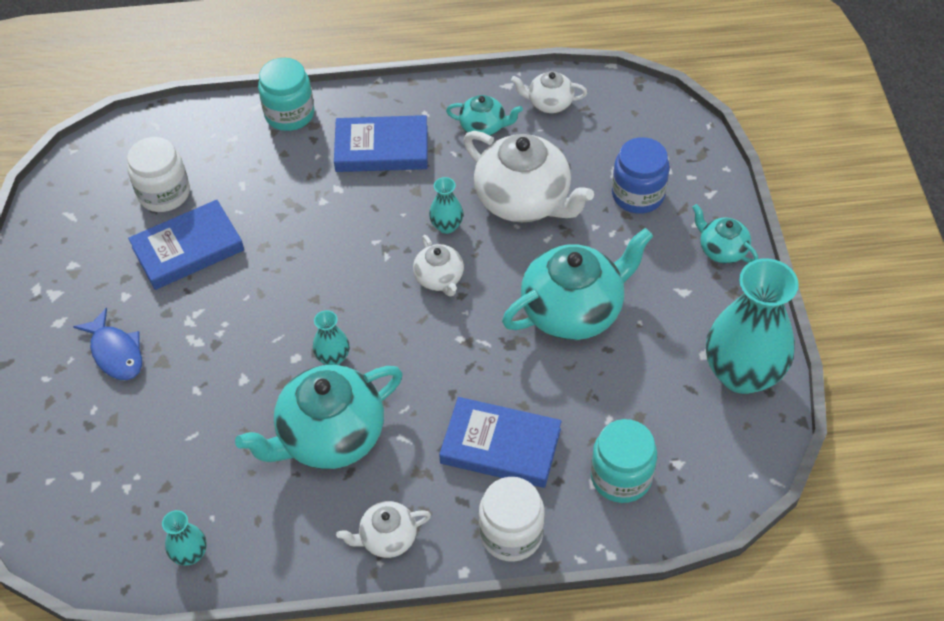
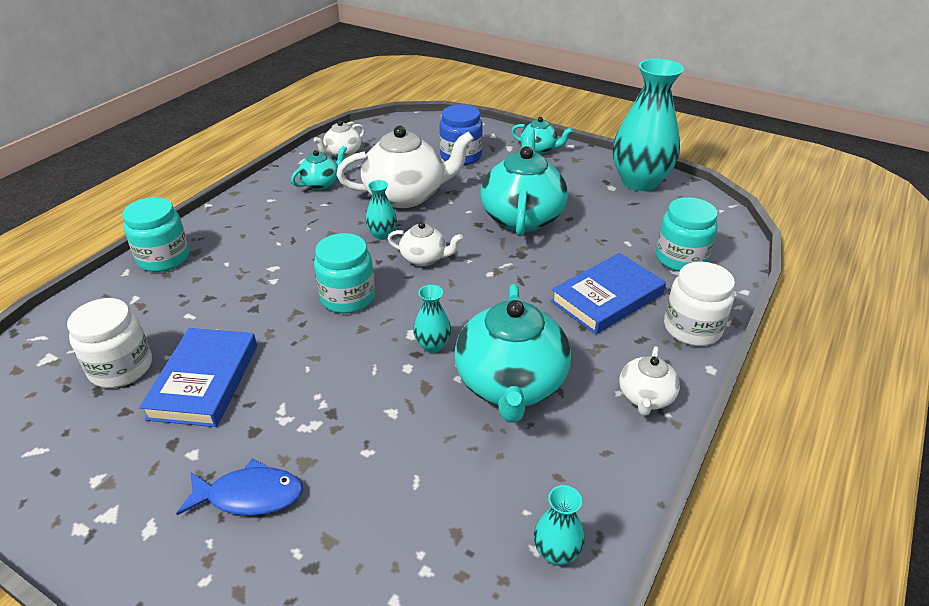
camera: 55 degrees left, 15 degrees down
blue book [334,115,428,172] -> none
turquoise teapot [692,204,758,264] -> turquoise teapot turned 150 degrees counterclockwise [511,117,573,154]
none -> turquoise jar [314,233,375,313]

